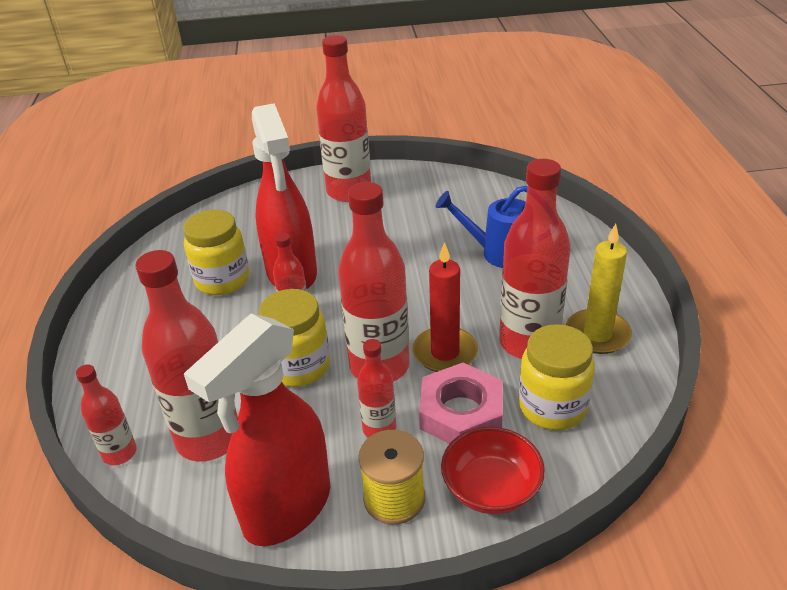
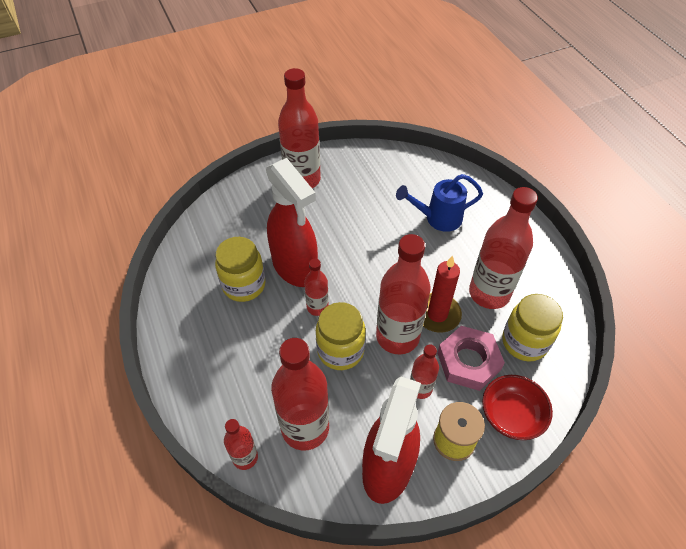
camera: 20 degrees left, 15 degrees up
yellow candle [566,224,632,354] -> none

